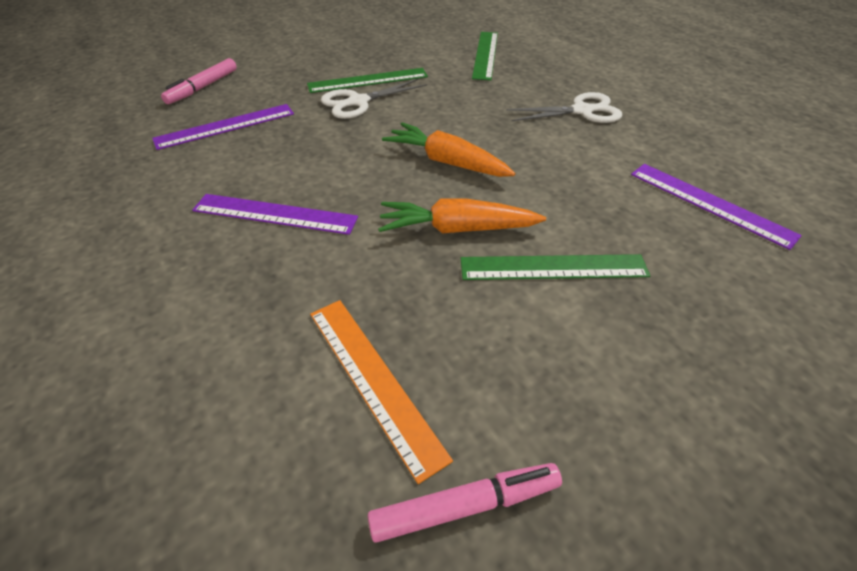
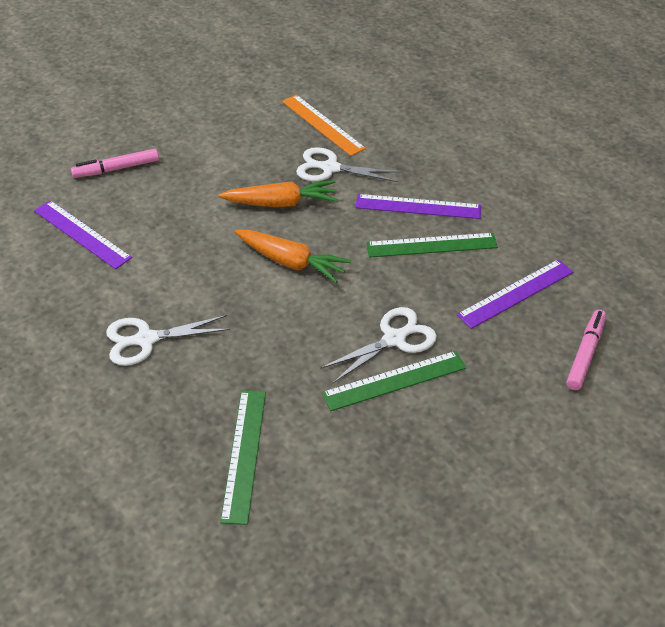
camera: 175 degrees right, 0 degrees up
pink marker [368,463,562,543] -> pink marker moved to [71,149,159,178]
green ruler [461,254,650,280] -> green ruler moved to [366,233,498,257]
none -> white scissors [296,147,401,182]

